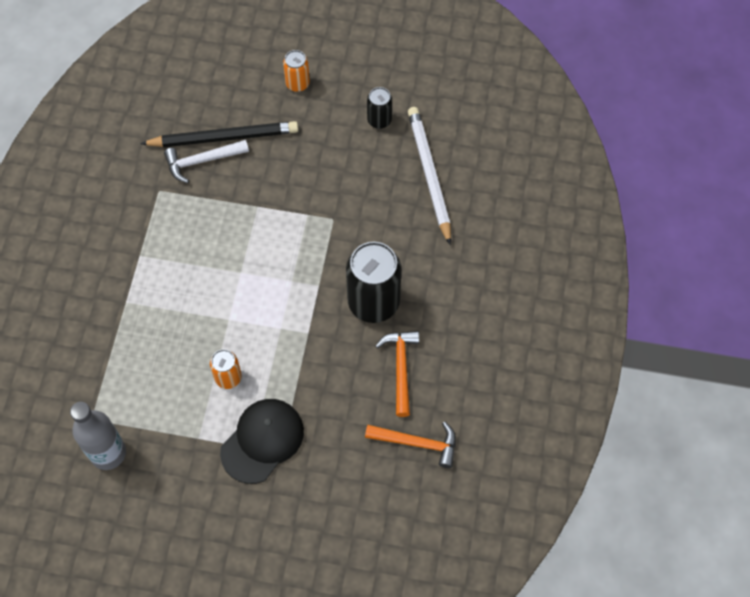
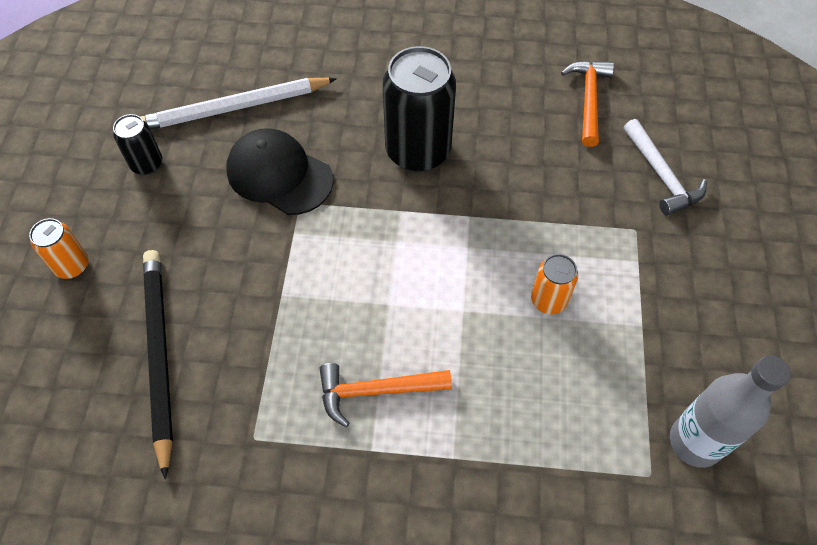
camera: 95 degrees left, 5 degrees down
white hammer [164,140,249,183] -> white hammer moved to [623,119,707,215]
black cap [220,399,304,484] -> black cap moved to [226,128,333,215]
orange hammer [375,331,419,417] -> orange hammer moved to [320,363,452,427]

